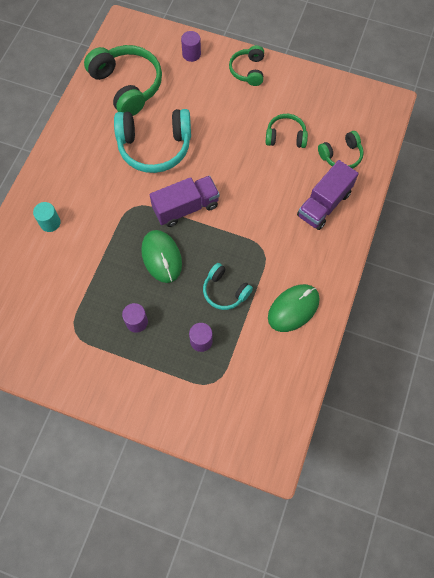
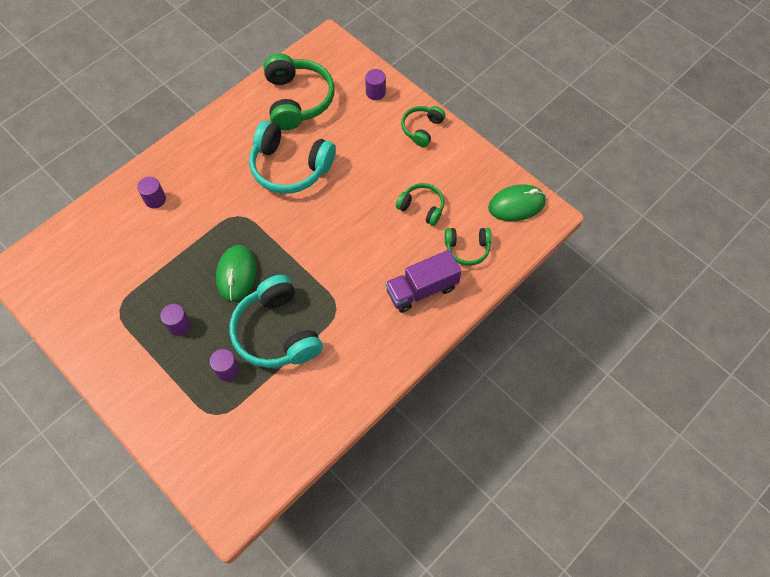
camera: 25 degrees right, 5 degrees down
turquoise cylinder [33,202,61,232] -> purple cylinder [137,177,166,209]
purple truck [150,176,220,227] -> none
turquoise headphones [203,263,253,310] -> turquoise headphones [230,275,323,368], size x1.83
green mouse [268,284,320,332] -> green mouse moved to [488,184,546,221]

